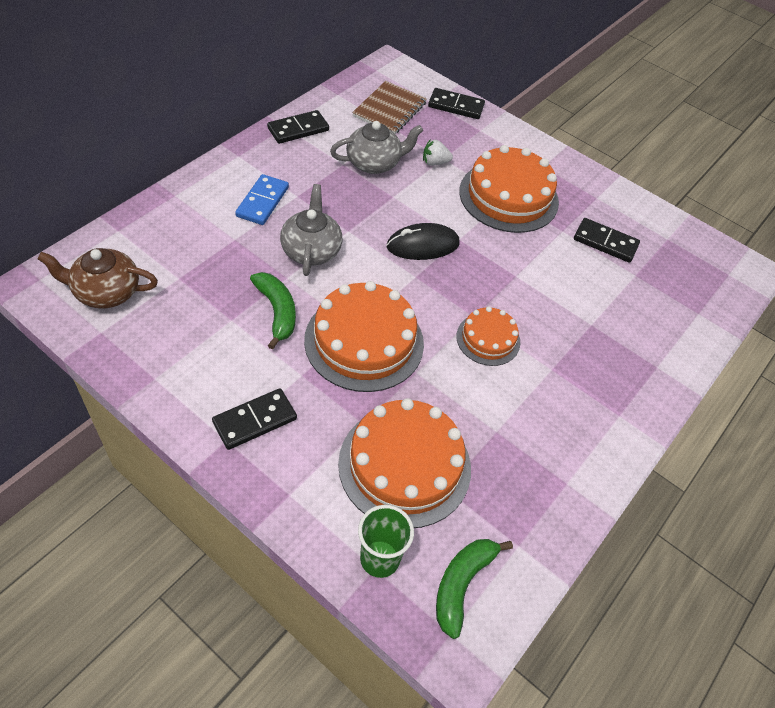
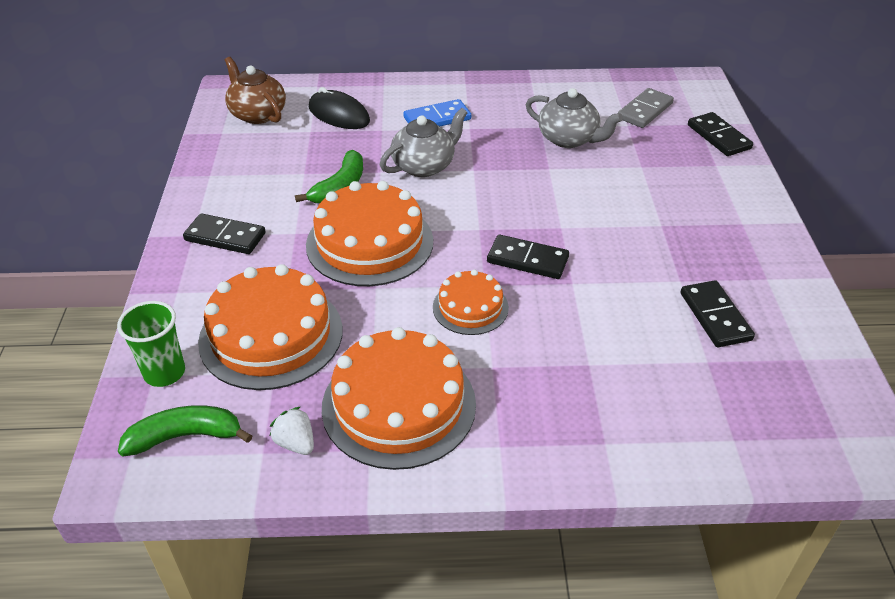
camera: 55 degrees right, 10 degrees down
black domino [267,110,329,144] -> black domino moved to [487,235,569,279]
brown notebook [352,81,427,134] -> grey domino [617,88,674,128]
black mouse [387,223,460,260] -> black mouse moved to [309,87,370,129]
white strawberry [423,139,453,166] -> white strawberry moved to [270,407,314,455]
orange cake [459,145,559,233] -> orange cake moved to [322,327,476,470]

